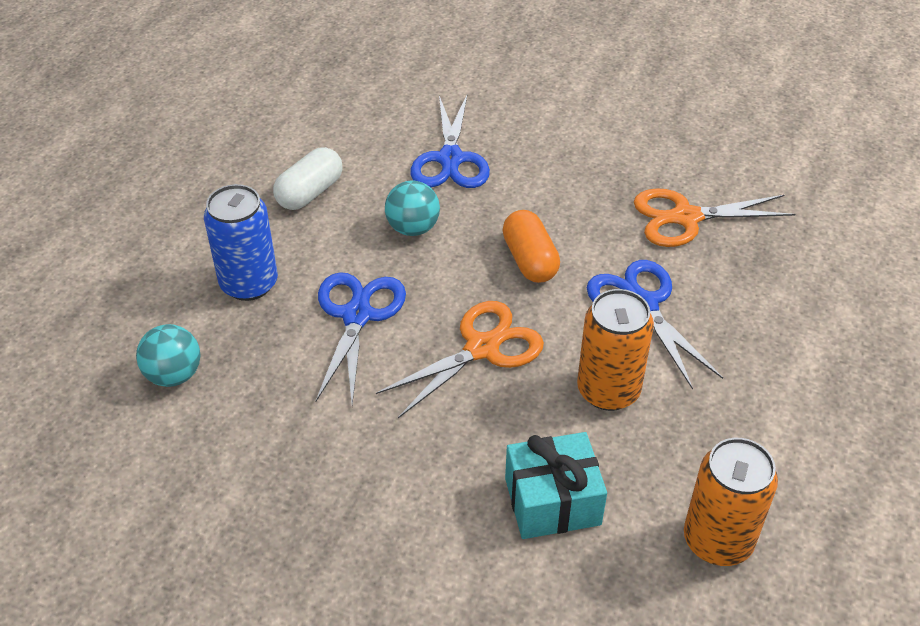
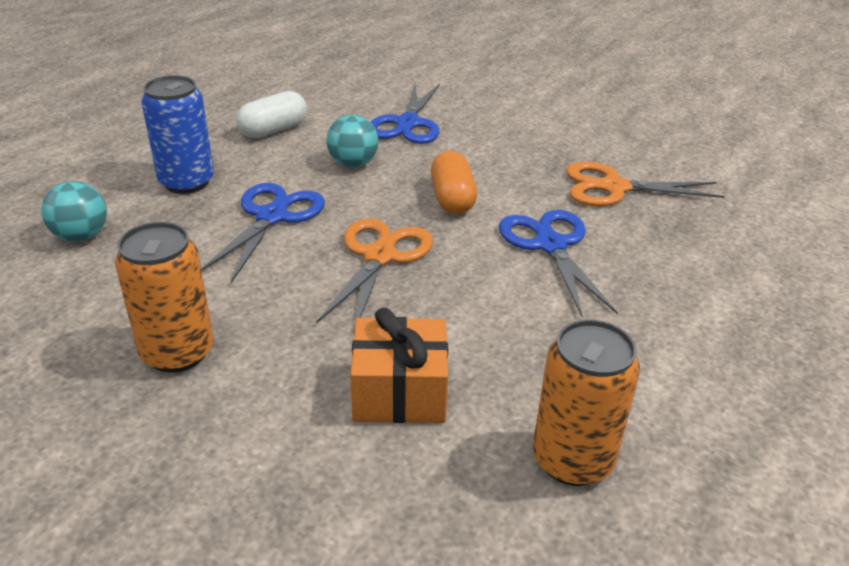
camera: 10 degrees right, 10 degrees down
orange scissors [376,301,544,418] -> orange scissors turned 45 degrees counterclockwise [316,219,433,332]
turquoise gift [505,432,607,539] -> orange gift [350,308,448,423]
orange can [577,289,654,411] -> orange can moved to [115,222,214,373]

